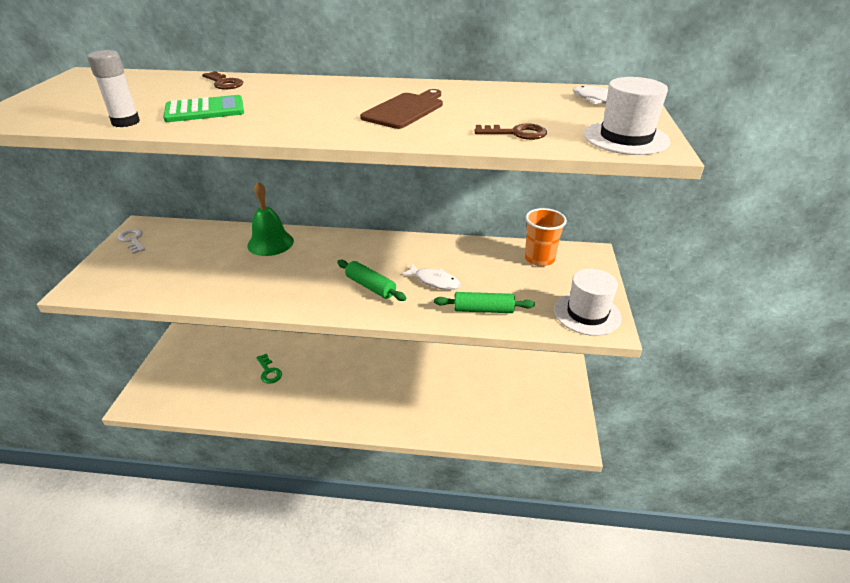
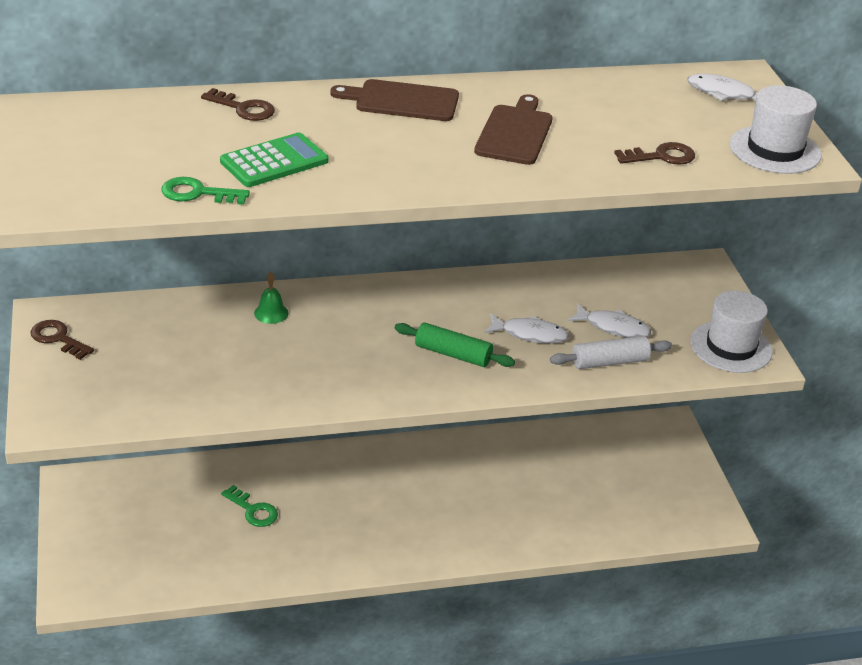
camera: 20 degrees left, 0 degrees up
white glue stick [87,50,140,127] -> green key [162,177,250,205]
white key [118,228,145,254] -> brown key [30,320,94,360]
green bell [247,182,294,256] -> green bell [254,271,289,324], size x0.51
green rolling pin [434,292,535,313] -> white rolling pin [550,336,672,369]
orange cup [525,208,567,266] -> none
none -> brown cutting board [330,79,459,121]
none -> white fish [568,303,651,338]

